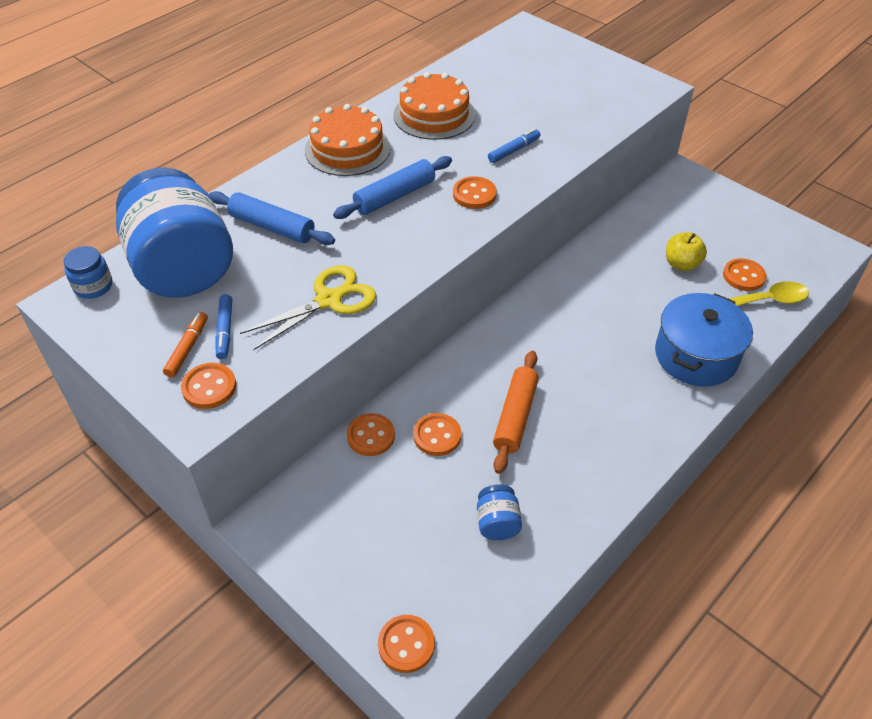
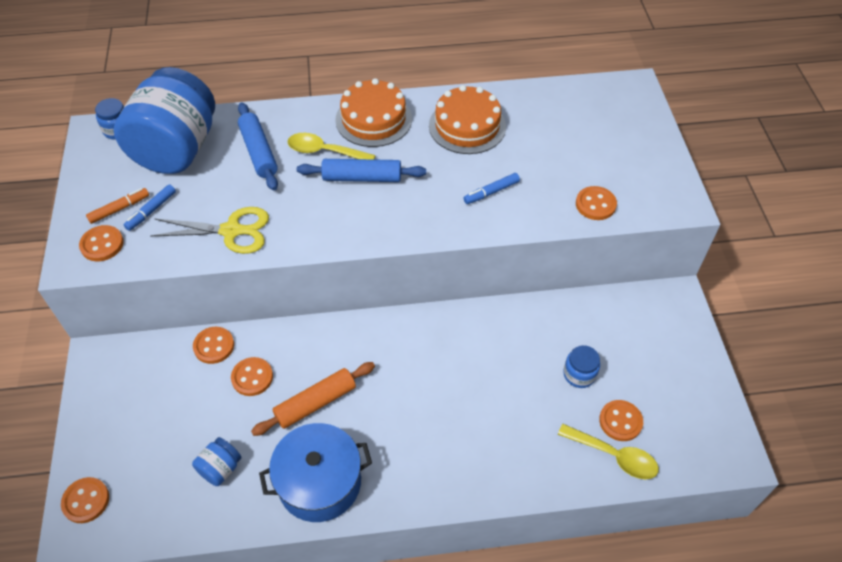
camera: 40 degrees right, 5 degrees up
orange button [453,176,497,209] -> orange button moved to [576,186,617,220]
blue marker [488,128,540,163] -> blue marker turned 150 degrees clockwise [464,173,520,204]
blue pot [655,293,753,386] -> blue pot moved to [259,423,372,522]
yellow apple [666,232,707,271] -> blue jar [563,345,600,388]
none -> yellow spoon [288,133,376,160]

